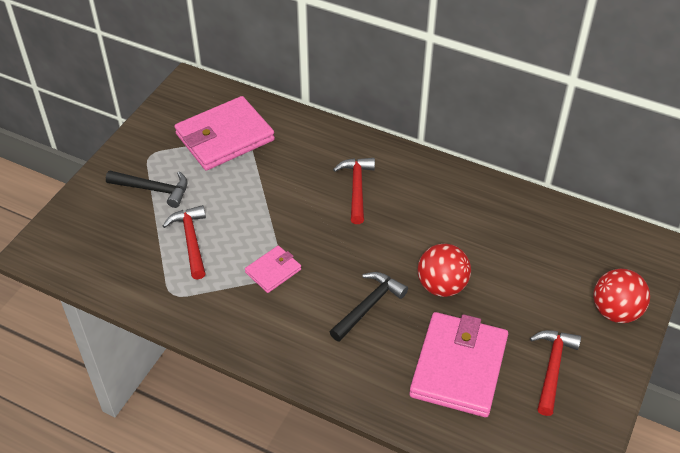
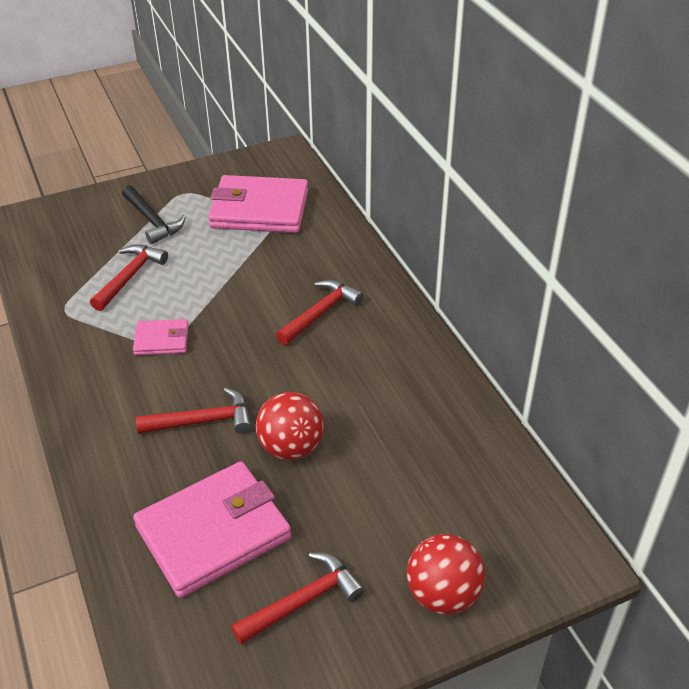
camera: 40 degrees right, 5 degrees down
black hammer [330,272,408,342] -> red hammer [136,388,252,434]

